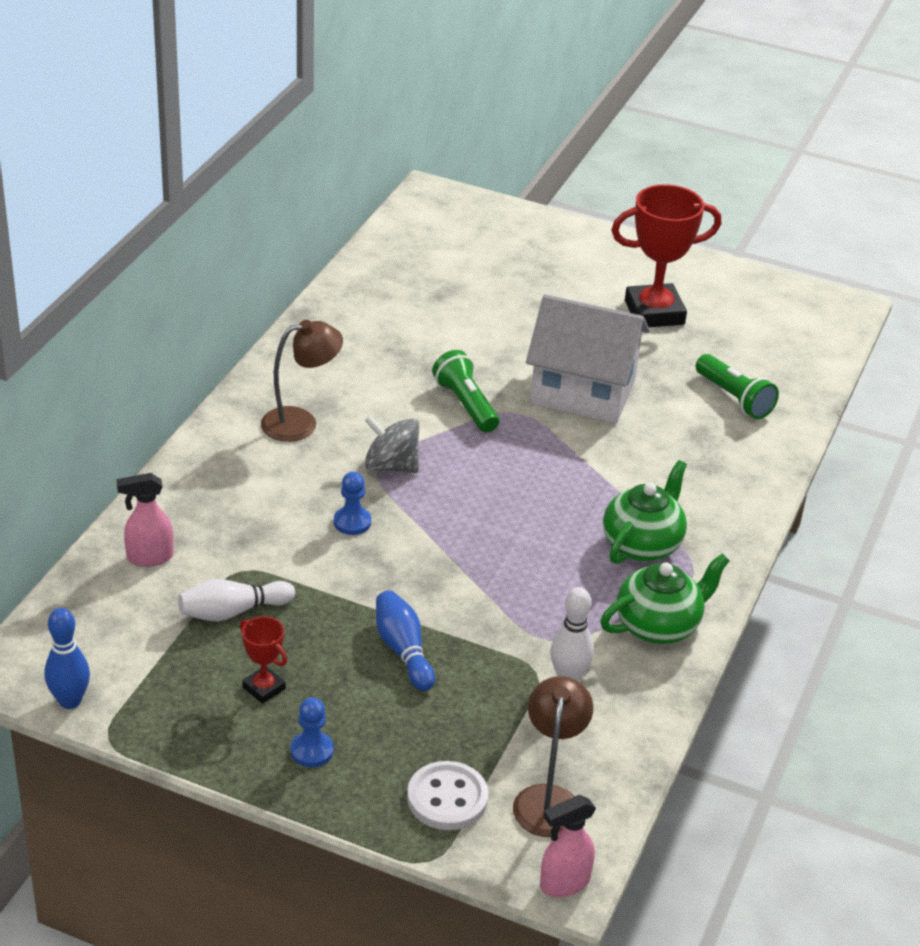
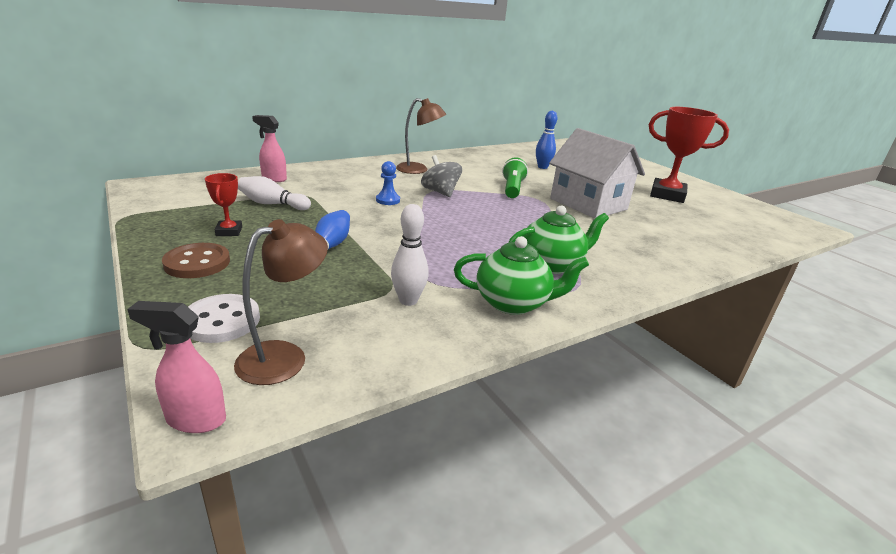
camera: 35 degrees right, 10 degrees down
blue bowling pin [44,608,90,709] -> blue bowling pin moved to [536,111,557,169]
blue pawn [290,697,333,767] -> brown button [162,243,230,278]
green flashlight [696,354,779,419] -> none

